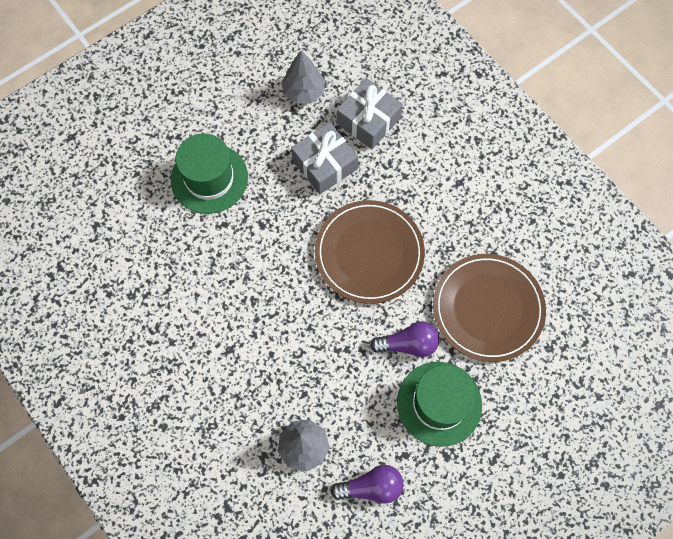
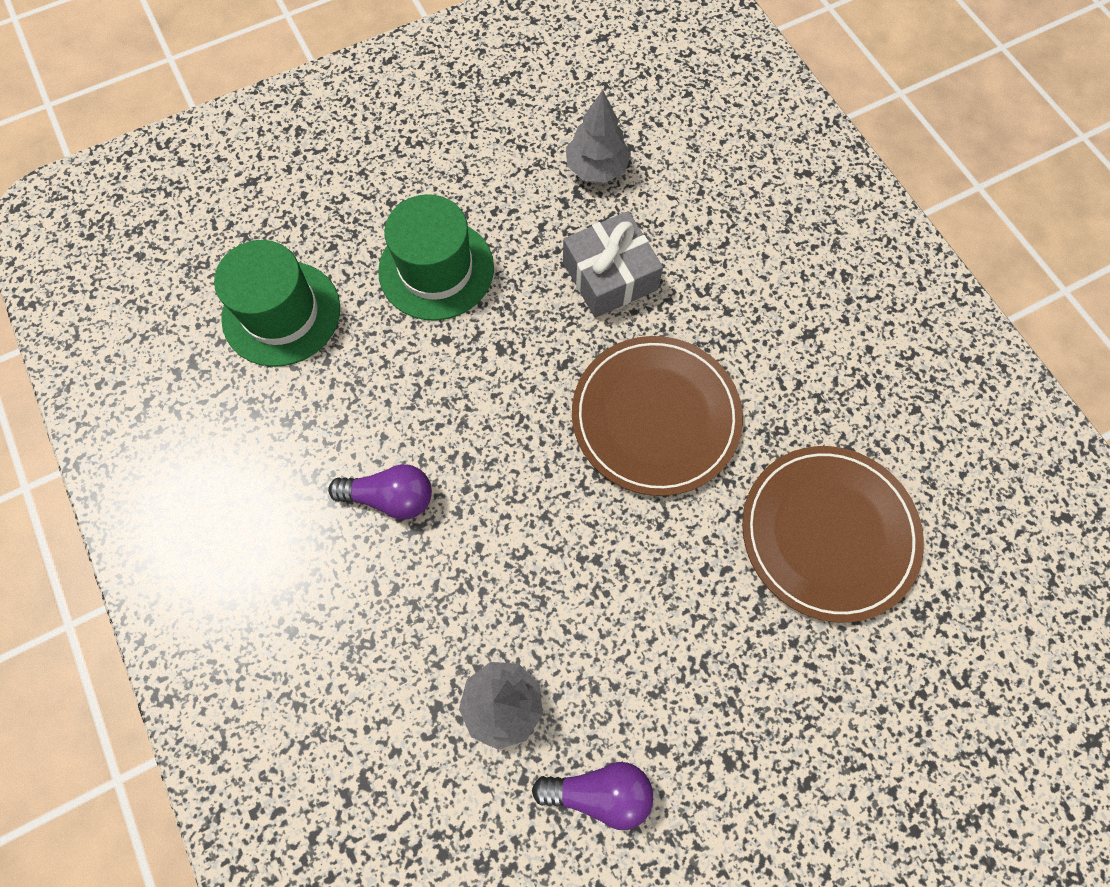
camera: 10 degrees right, 0 degrees up
grey gift [336,78,403,149] -> none
purple light bulb [370,321,439,357] -> purple light bulb moved to [328,464,432,520]
green hat [397,362,482,447] -> green hat moved to [214,240,340,367]

